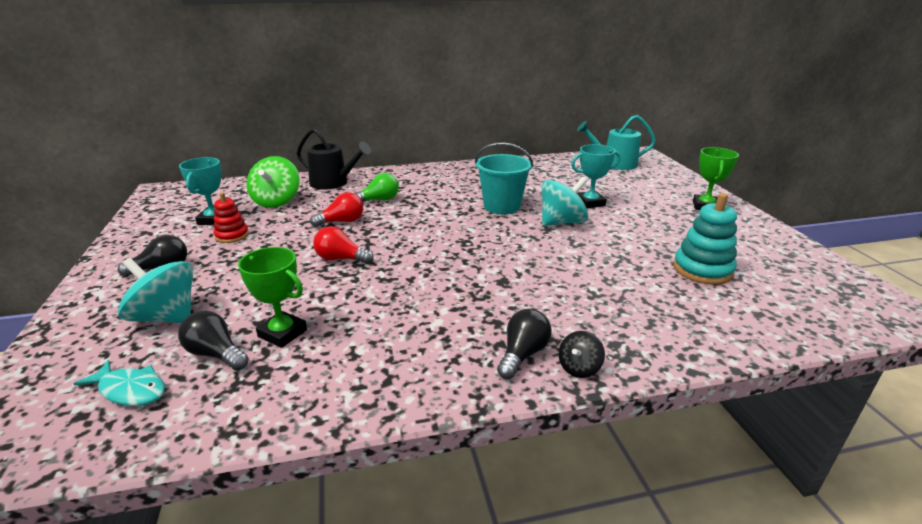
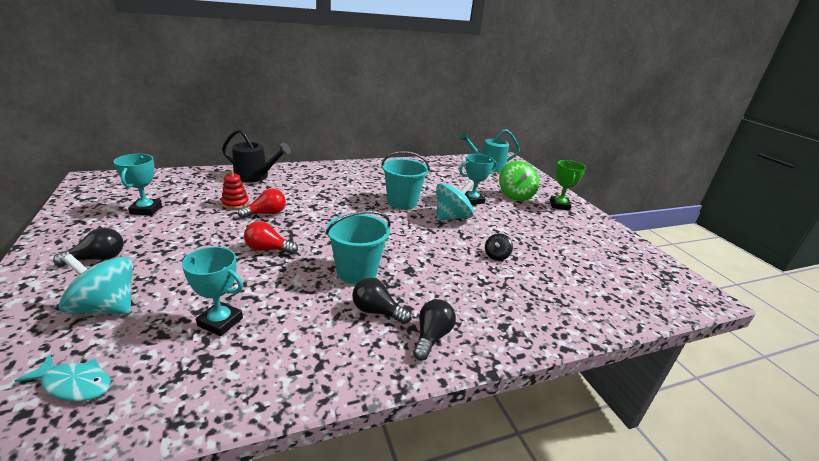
camera: 10 degrees left, 0 degrees up
black light bulb [178,311,249,371] -> black light bulb moved to [352,278,411,324]
red stacking toy [214,192,249,243] -> red stacking toy moved to [221,169,249,209]
green trophy [238,247,307,348] -> turquoise trophy [182,247,243,336]
green spinning top [247,156,299,208] -> green spinning top moved to [499,161,539,201]
green light bulb [355,173,399,202] -> none
black spinning top [559,331,605,378] -> black spinning top moved to [485,233,513,261]
turquoise stacking toy [673,193,737,285] -> none
none -> turquoise bucket [325,211,391,284]

